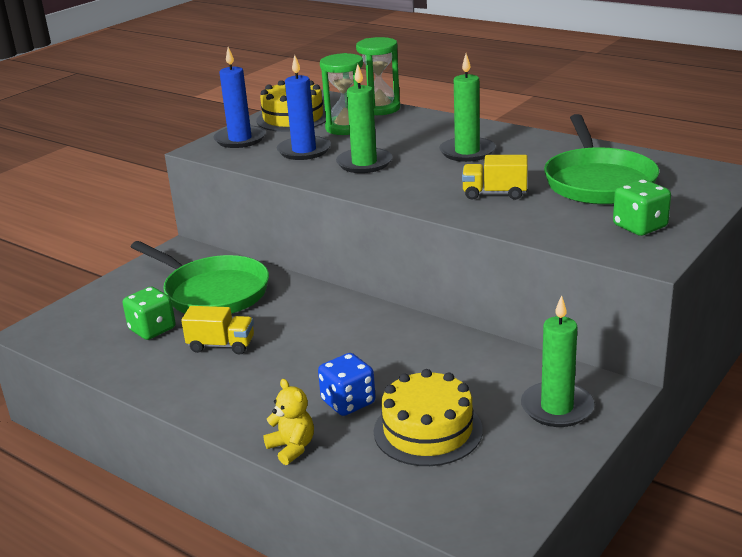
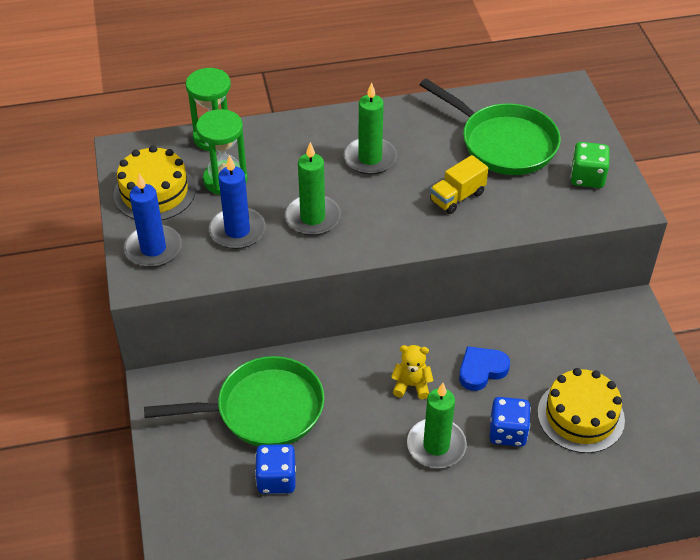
camera: 50 degrees left, 20 degrees up
green dice [123,287,176,340] -> blue dice [255,444,296,494]
yellow truck [181,306,254,354] -> none
yellow teddy bear [263,379,314,465] -> yellow teddy bear moved to [391,345,434,399]
green candle [521,295,594,427] -> green candle moved to [407,383,467,468]
none -> blue heart [459,346,510,391]

